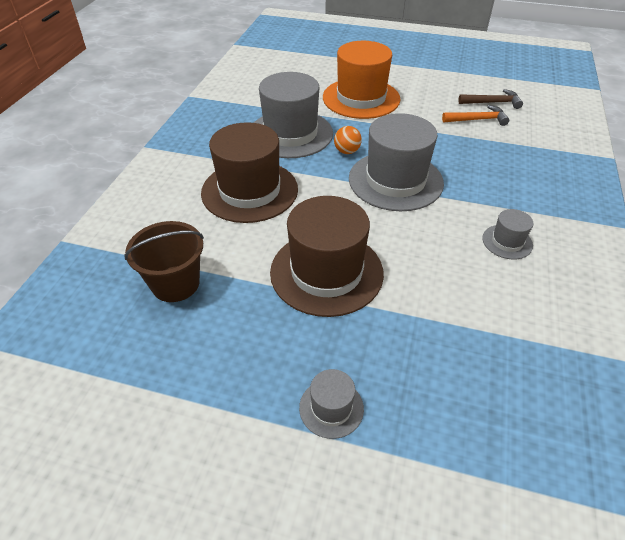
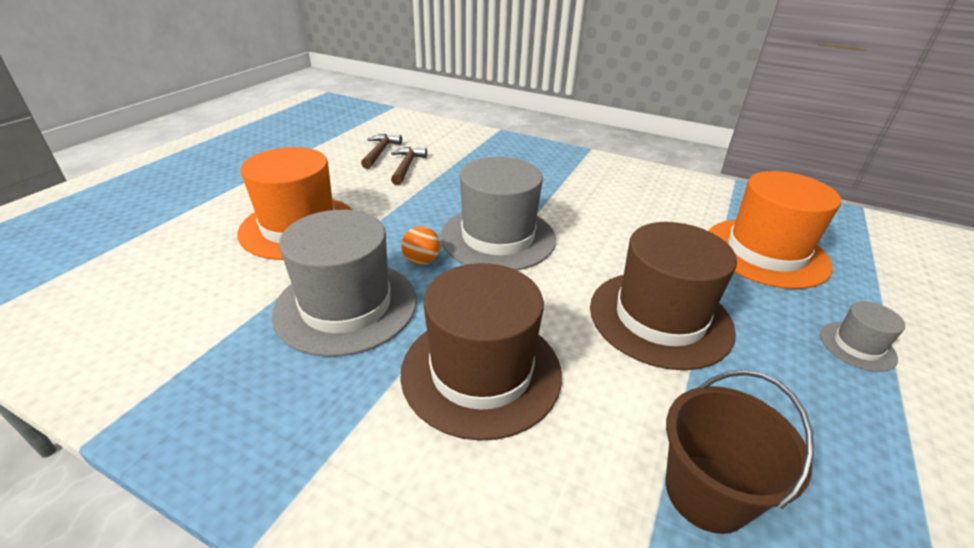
camera: 80 degrees left, 10 degrees down
orange hammer [442,105,509,126] -> brown hammer [391,147,427,185]
grey hat [482,209,534,259] -> none
none -> orange hat [708,171,841,289]

